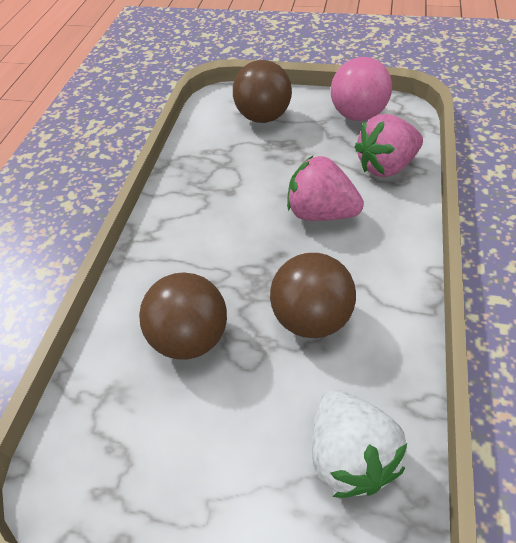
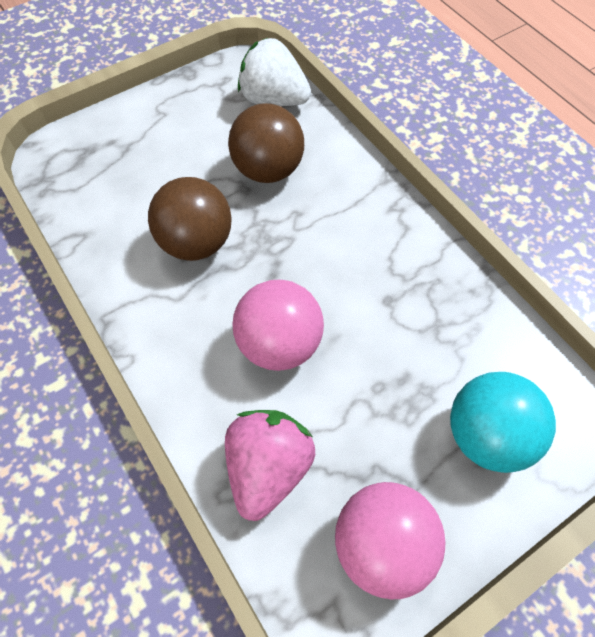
camera: 130 degrees right, 10 degrees up
brown ball [233,60,292,123] -> turquoise ball [450,372,556,473]
pink strawberry [287,156,364,221] -> pink ball [232,280,324,371]
white strawberry [312,389,407,498] -> white strawberry moved to [238,38,311,106]

